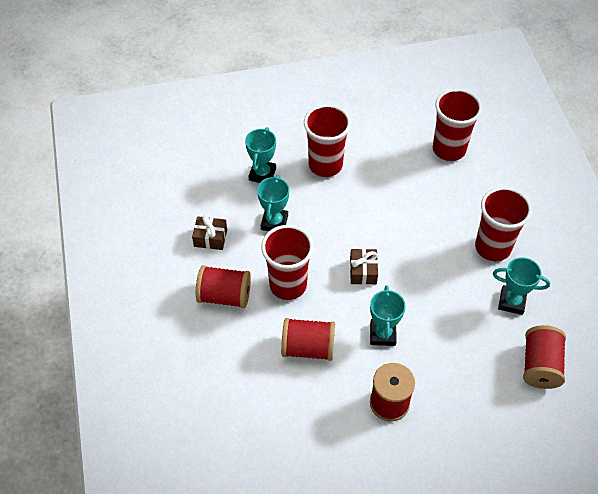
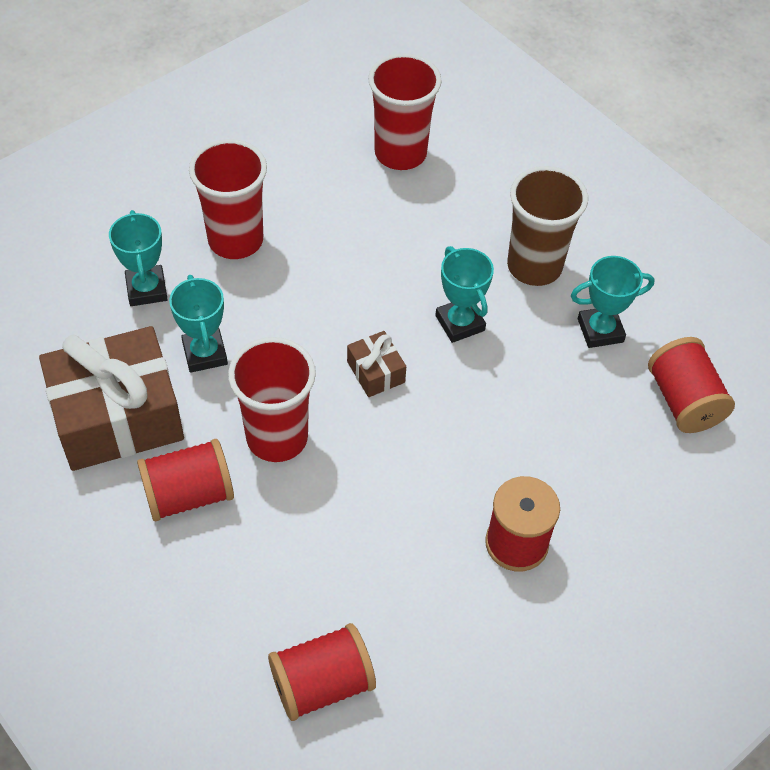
camera: 30 degrees left, 0 degrees up
brown gift [192,215,227,250] -> brown gift [39,326,184,471], size x2.26
red spool [281,318,335,361] -> red spool moved to [268,623,376,721]
turquoise trophy [370,286,406,346] -> turquoise trophy moved to [436,246,494,343]
red cup [475,187,532,261] -> brown cup [507,166,588,286]

